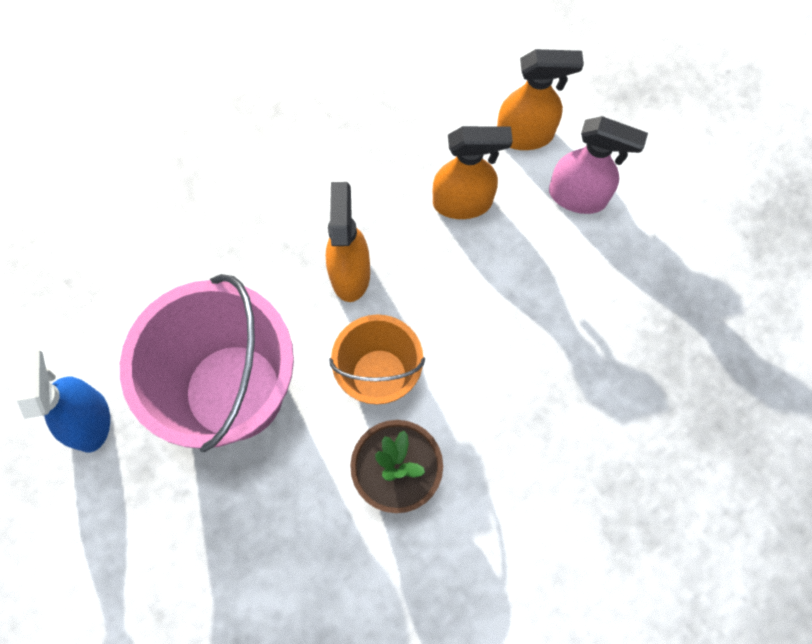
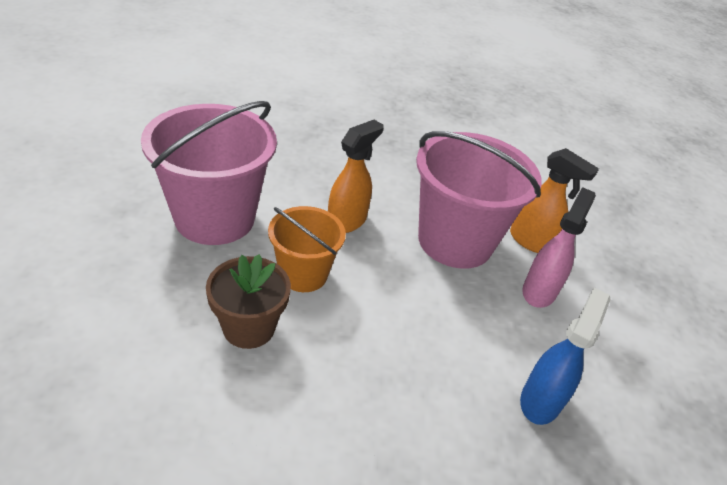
camera: 35 degrees right, 30 degrees down
blue spray bottle [17,347,110,452] -> blue spray bottle moved to [520,288,611,425]
orange spray bottle [433,126,513,219] -> pink bucket [416,131,542,269]
pink spray bottle [549,116,648,214] -> pink spray bottle turned 120 degrees counterclockwise [522,187,596,308]

